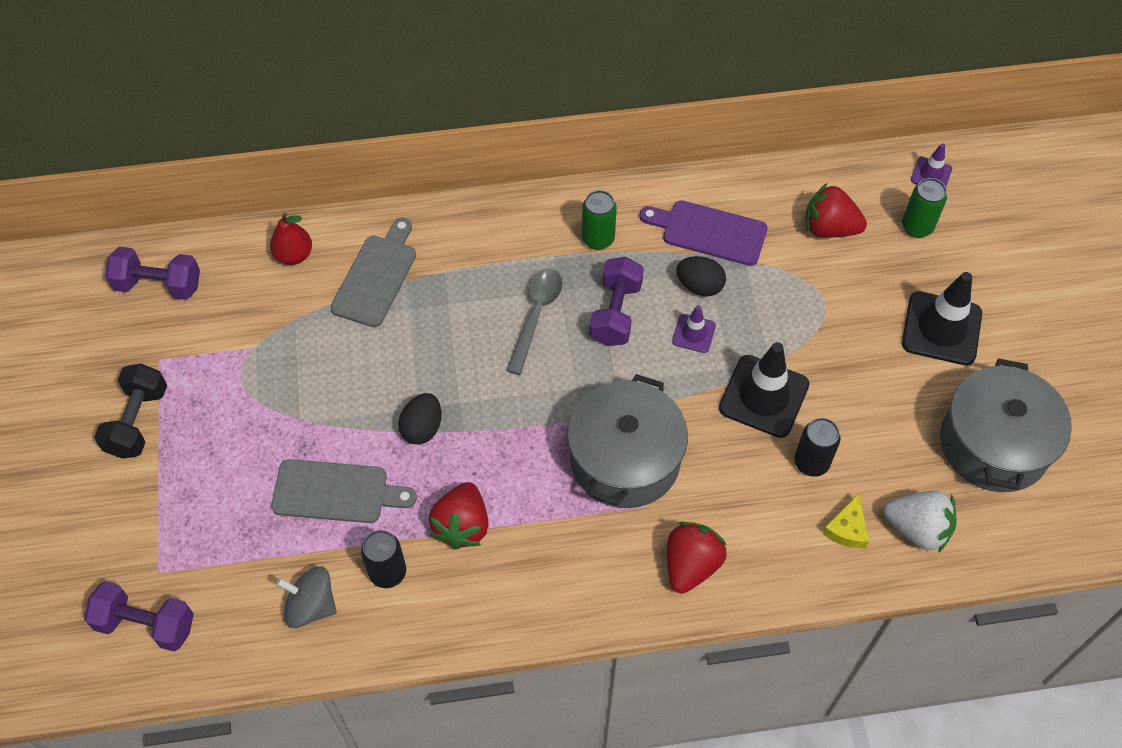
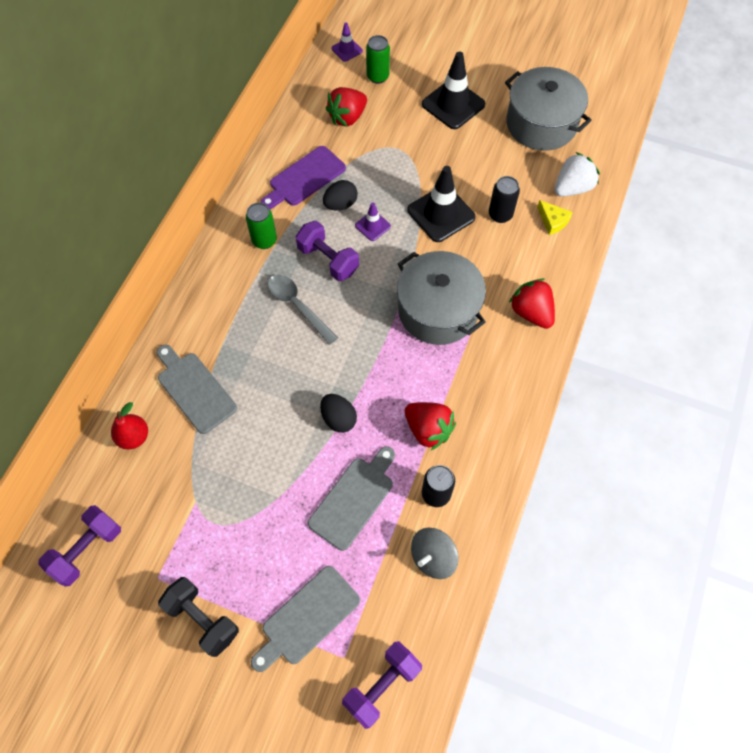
camera: 60 degrees left, 5 degrees up
none -> grey cutting board [251,566,360,672]

